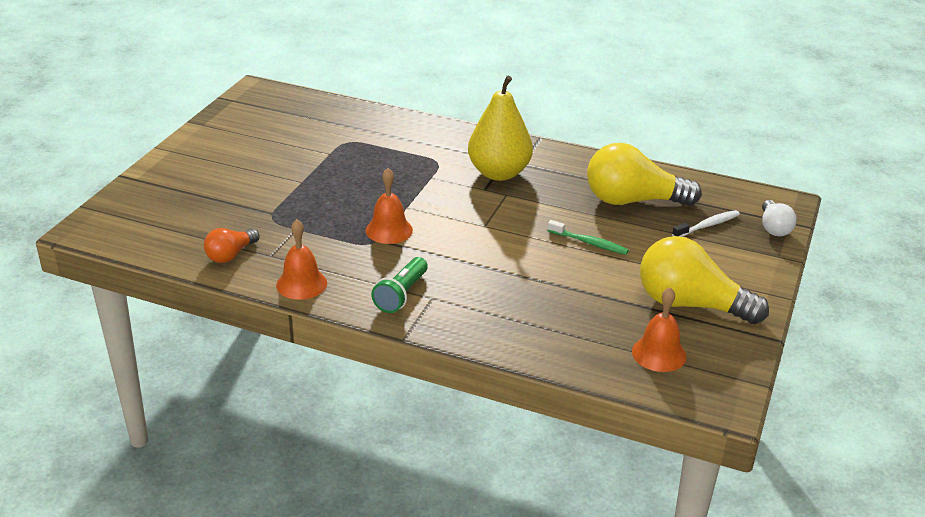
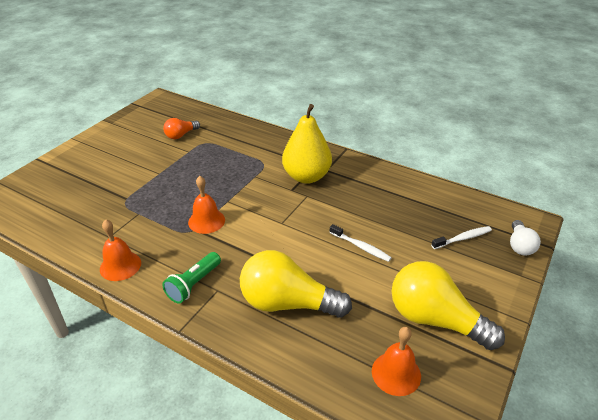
camera: 10 degrees right, 5 degrees up
orange light bulb [204,228,260,263] -> orange light bulb moved to [163,118,200,139]
green toothbrush [547,220,629,255] -> white toothbrush [329,224,392,262]
yellow light bulb [587,143,702,206] -> yellow light bulb moved to [240,250,352,318]

